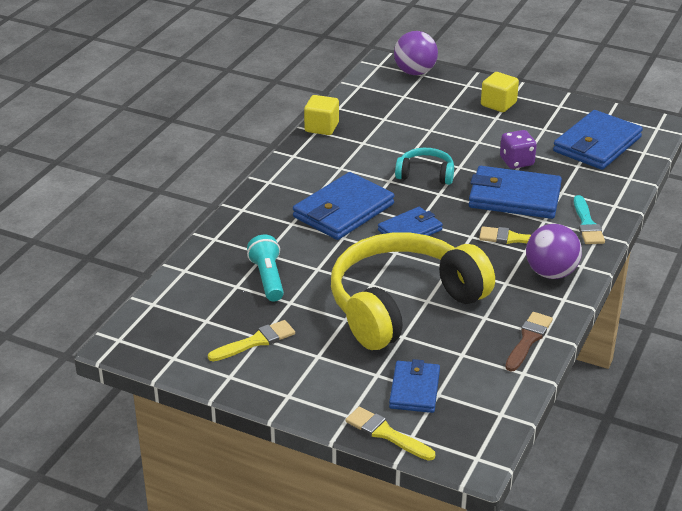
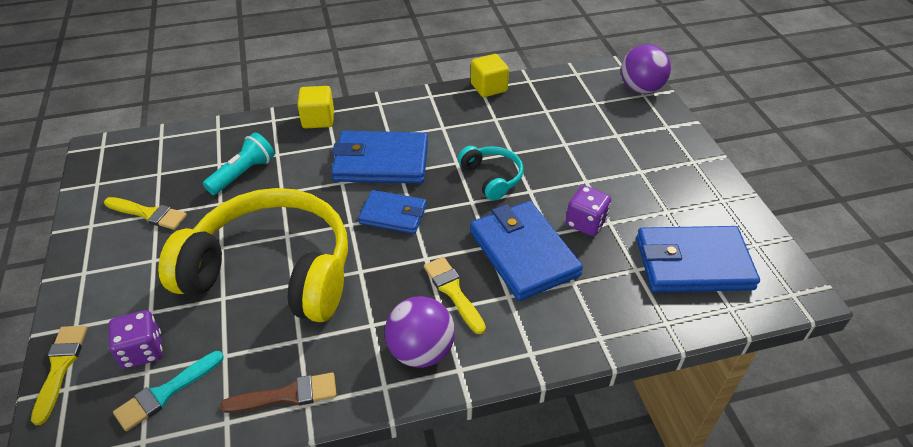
camera: 50 degrees right, 10 degrees up
blue wallet [389,359,440,413] -> purple dice [109,310,163,369]
yellow cube [481,72,519,112] -> yellow cube moved to [297,86,334,128]
turquoise brush [574,195,605,244] -> turquoise brush moved to [113,351,224,431]

